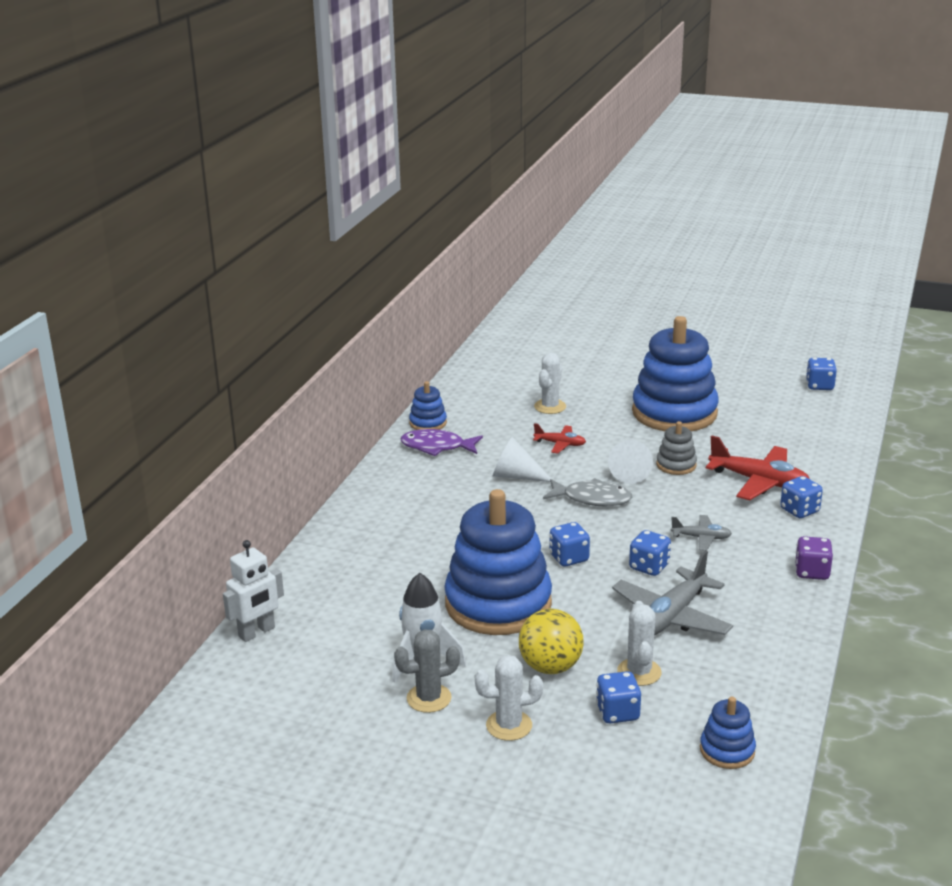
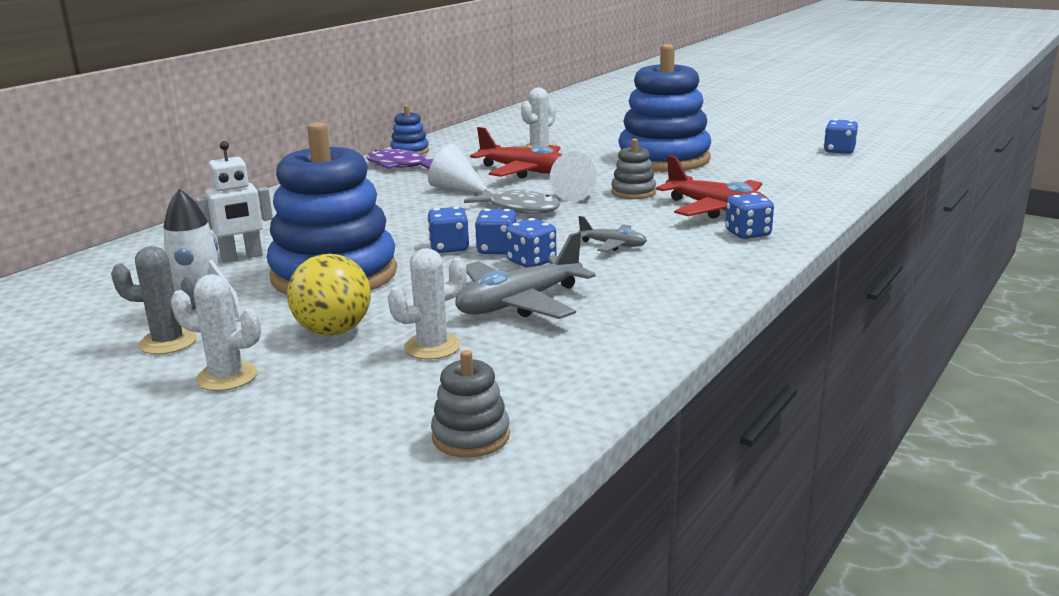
camera: 15 degrees right, 5 degrees down
white robot [223,540,284,642] -> white robot moved to [195,141,273,262]
red plane [533,423,586,453] -> red plane [470,127,563,179], size x1.86
blue dice [596,671,641,723] -> blue dice moved to [475,209,517,254]
white cactus [617,601,661,686] -> white cactus turned 45 degrees clockwise [388,248,467,360]
blue stacking toy [700,697,756,769] -> grey stacking toy [431,350,510,458]
purple dice [795,536,833,580] -> none

